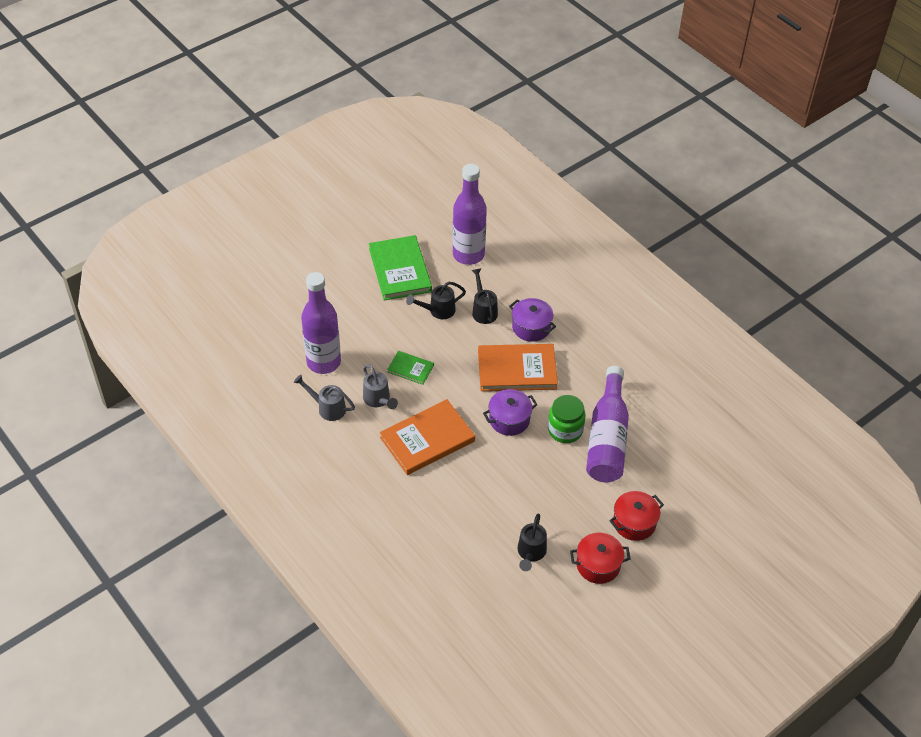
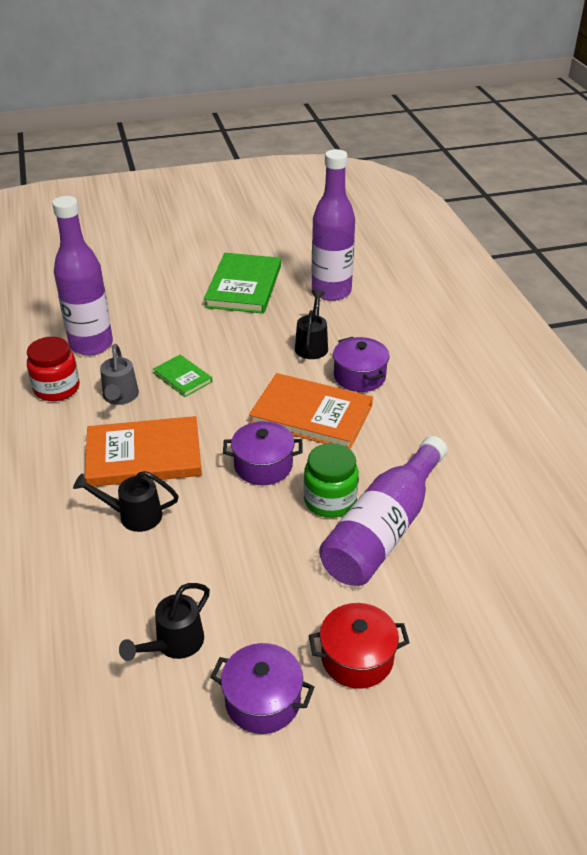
camera: 25 degrees right, 10 degrees down
grey watering can [294,375,355,421] -> red jar [27,337,80,401]
black watering can [406,282,466,319] -> black watering can moved to [73,471,179,532]
red pot [570,533,631,584] -> purple pot [210,643,315,734]

